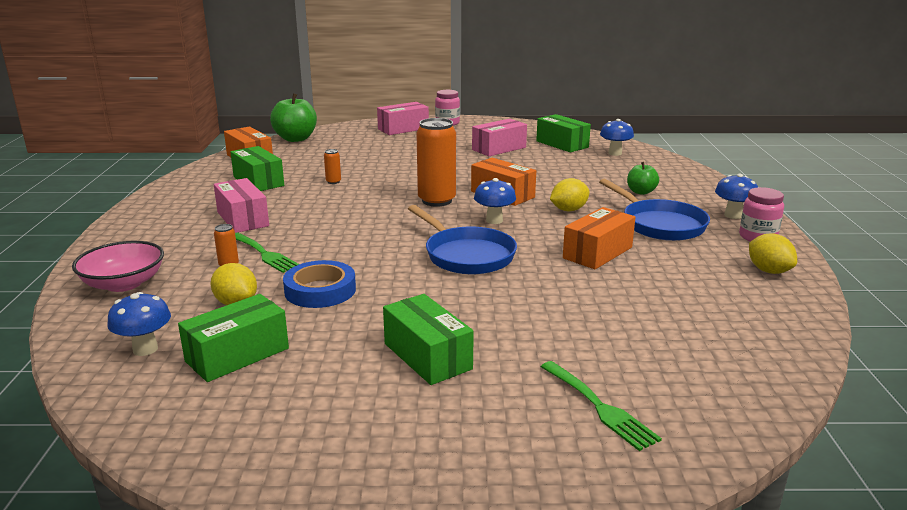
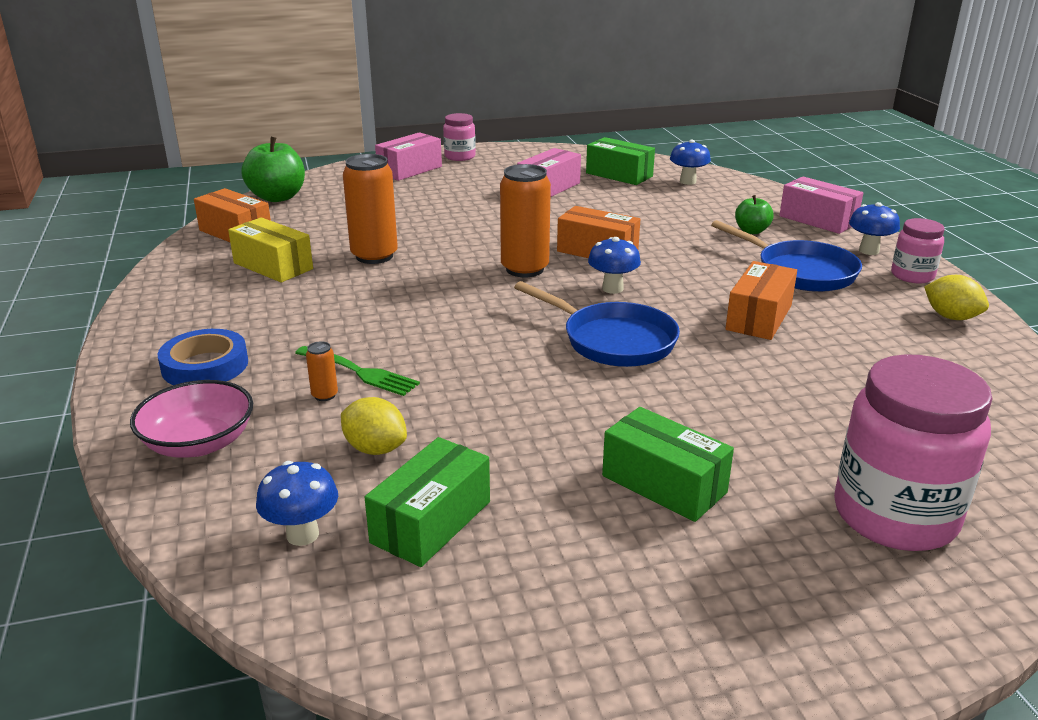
camera: 15 degrees left, 5 degrees up
pink box [214,178,269,233] -> pink box moved to [779,176,863,234]
green box [230,146,284,191] -> yellow box [228,217,313,283]
blue tape [283,260,356,308] -> blue tape moved to [158,329,248,385]
orange can [324,149,341,184] -> orange can [343,154,398,264], size x2.33
green fork [541,361,662,451] -> pink jar [834,354,992,551]
yellow lemon [550,178,590,211] -> none

